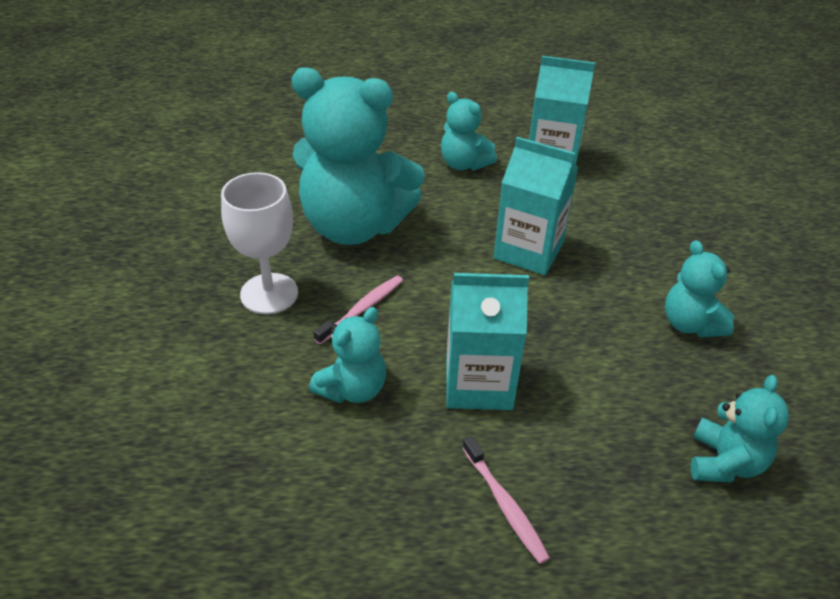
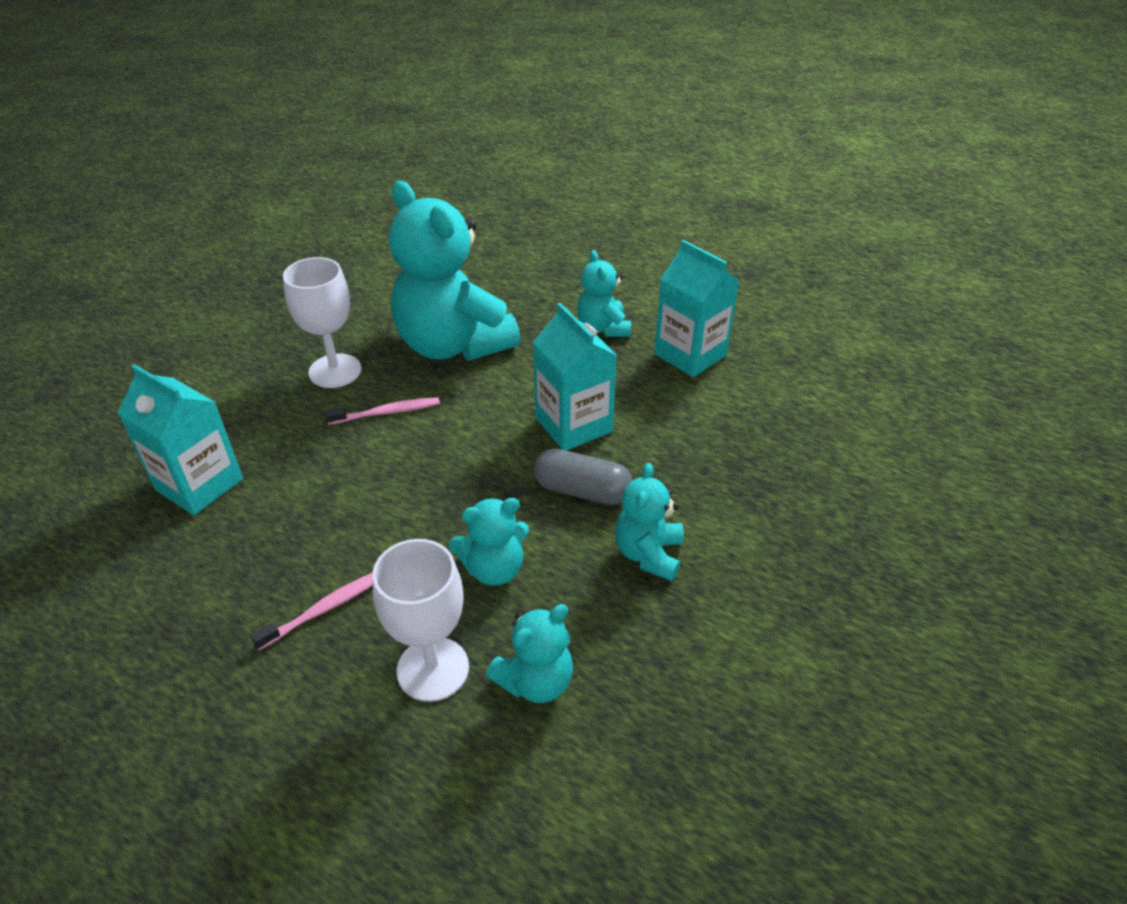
camera: 35 degrees right, 0 degrees up
turquoise teddy bear [309,307,386,403] -> turquoise teddy bear moved to [449,498,529,586]
turquoise carton [446,273,529,410] -> turquoise carton moved to [118,364,243,516]
pink toothbrush [462,436,550,564] -> pink toothbrush turned 135 degrees counterclockwise [251,573,373,650]
none -> white goblet [372,539,469,702]
none -> grey capsule [534,449,632,505]

